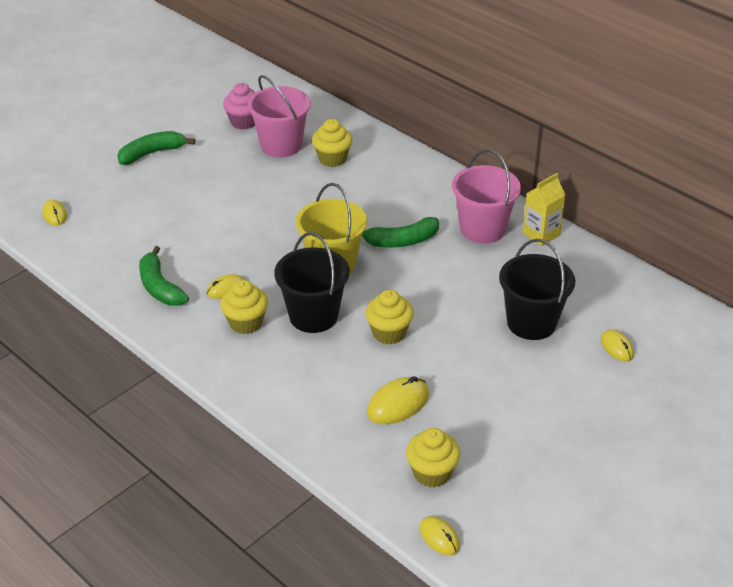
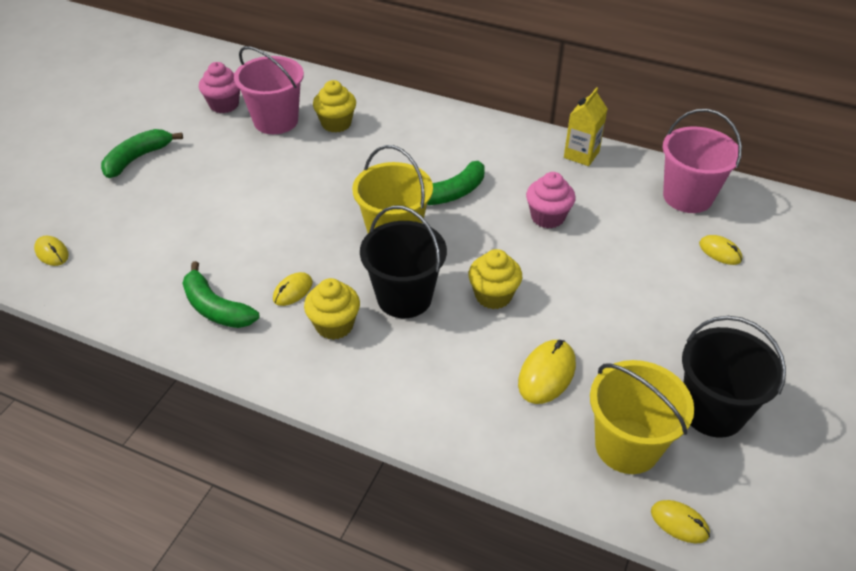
camera: 20 degrees left, 5 degrees up
yellow cupcake [406,428,460,488] -> yellow bucket [590,360,694,474]
pink bucket [452,149,521,243] -> pink bucket moved to [663,109,742,213]
black bucket [499,239,575,340] -> black bucket moved to [682,316,786,438]
none -> pink cupcake [526,172,575,229]

